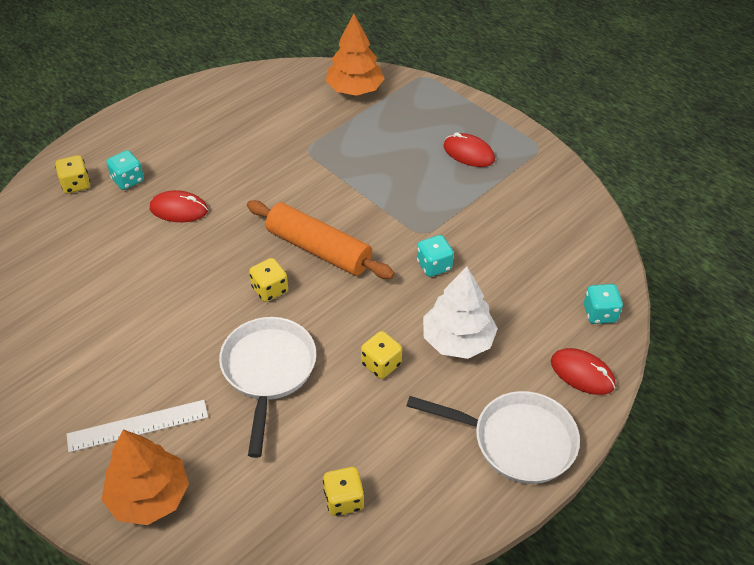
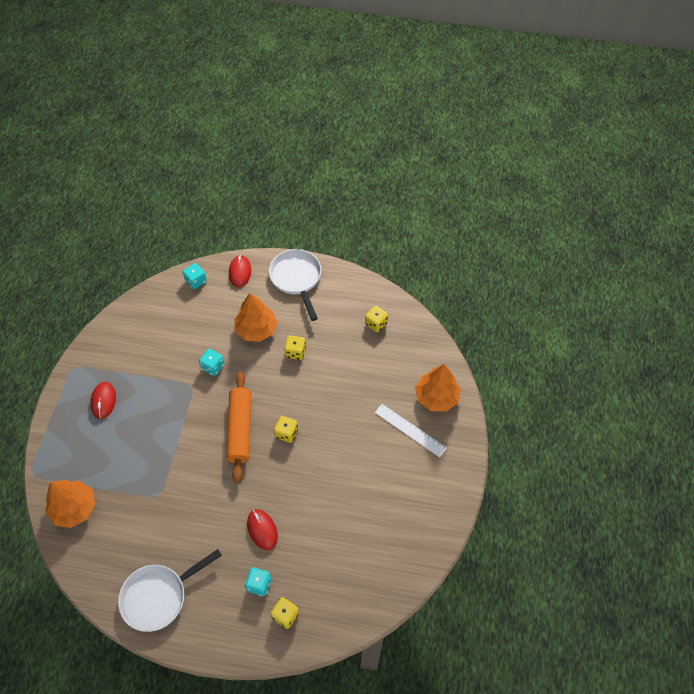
camera: 125 degrees left, 10 degrees up
white pan [219,317,316,458] -> white pan moved to [118,549,222,632]
white tree [423,267,498,359] -> orange tree [234,293,277,342]

